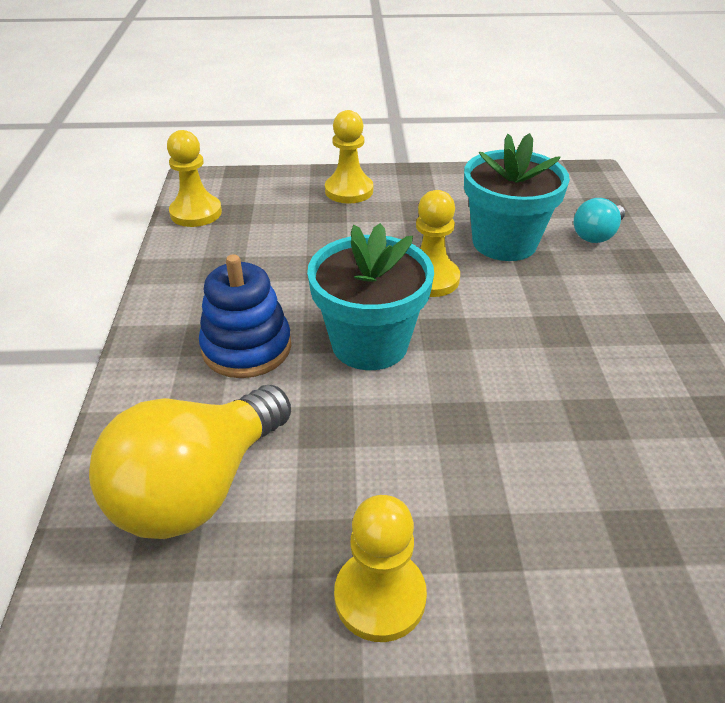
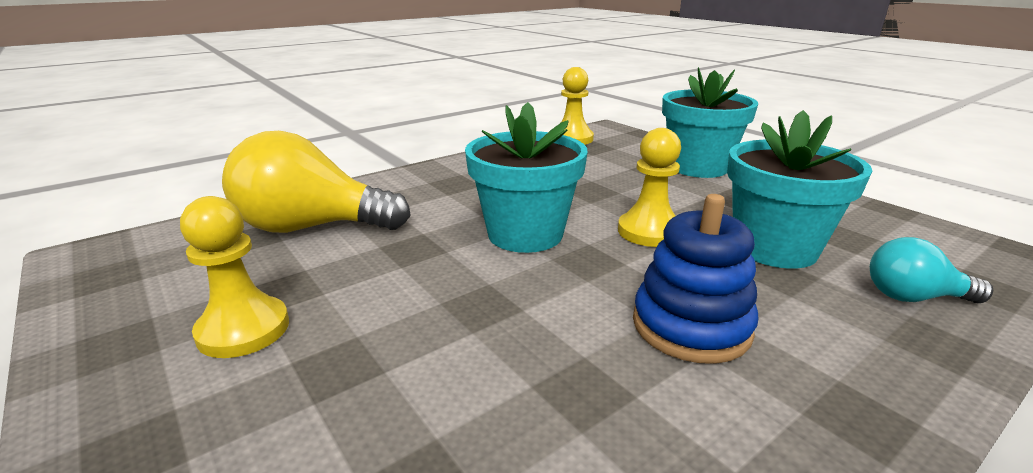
camera: 55 degrees right, 15 degrees down
blue stacking toy [199,254,291,378] -> blue stacking toy moved to [633,194,759,364]
yellow pawn [325,110,373,203] -> turquoise flower pot [662,67,758,178]

